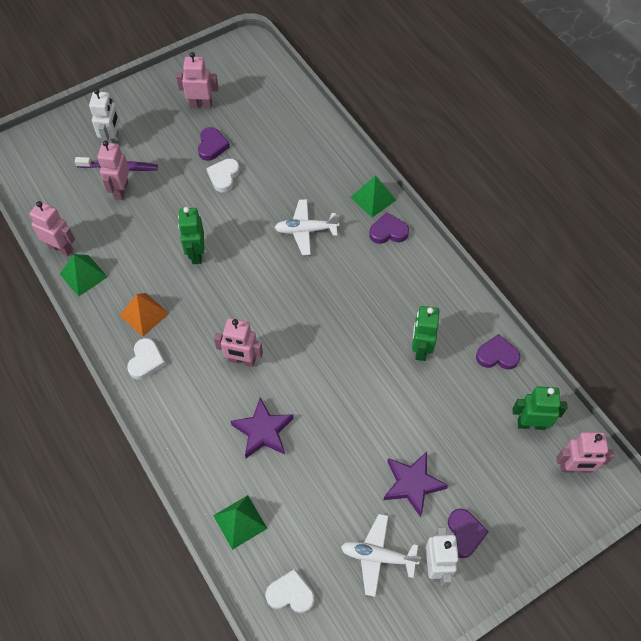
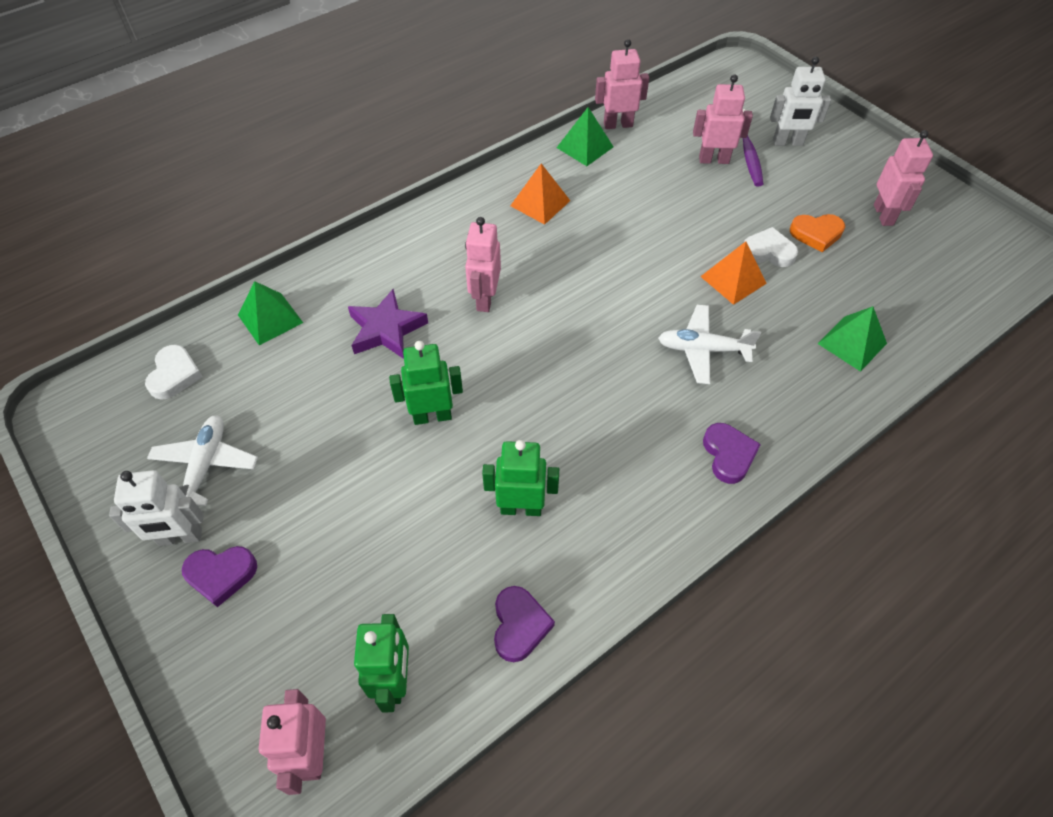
camera: 85 degrees right, 5 degrees down
pink robot [29,201,75,256] -> pink robot turned 120 degrees counterclockwise [595,39,649,129]
white heart [127,338,166,380] -> none
green robot [178,207,204,264] -> green robot moved to [389,341,463,425]
purple heart [198,127,230,161] -> orange heart [790,214,845,252]
white plane [274,199,340,255] -> white plane turned 75 degrees counterclockwise [658,305,761,384]
green pyramid [350,175,396,217] -> green pyramid moved to [818,306,887,372]
purple star [384,452,448,517] -> none
none -> orange pyramid [700,241,767,305]

